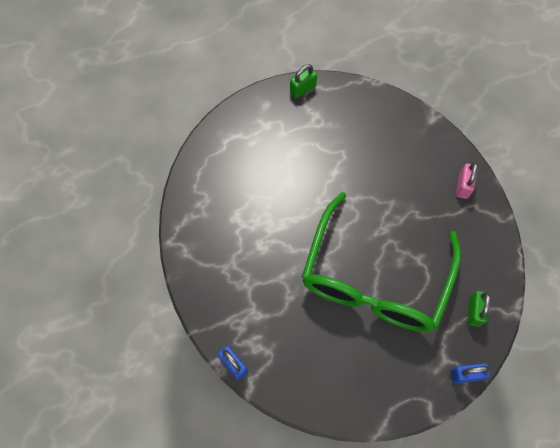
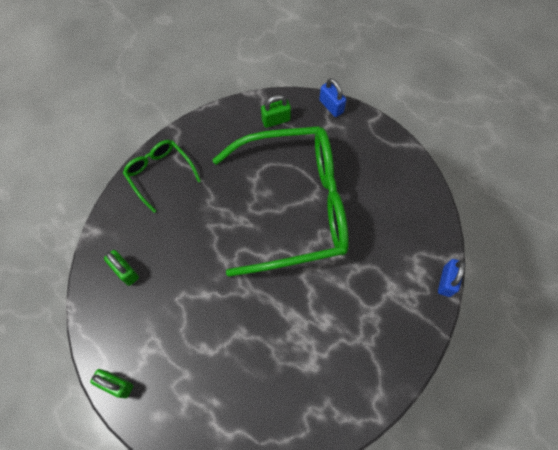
camera: 120 degrees left, 0 degrees up
pink padlock [456,162,477,199] -> green glasses [123,140,201,213]
none -> green padlock [104,250,139,286]

